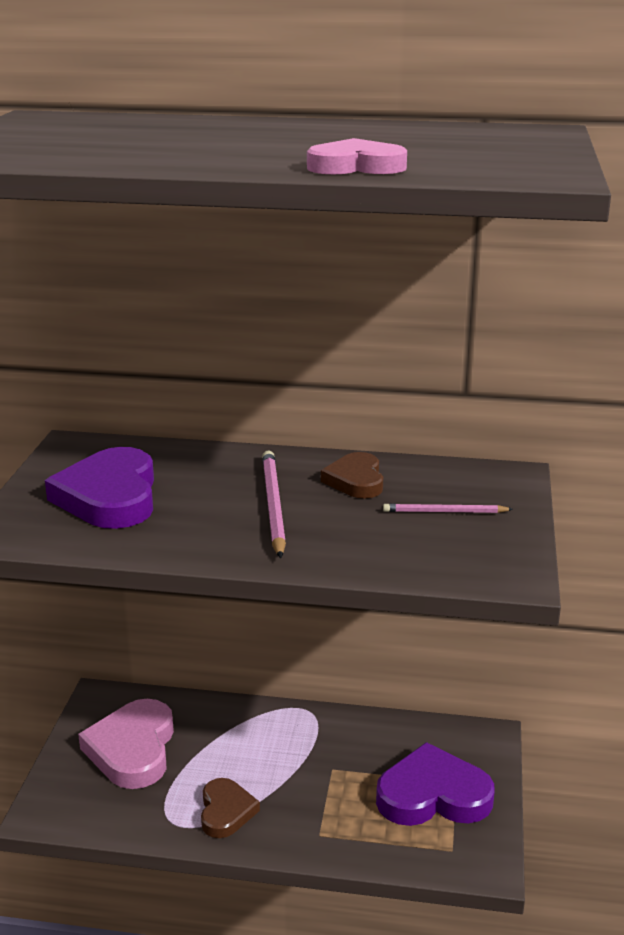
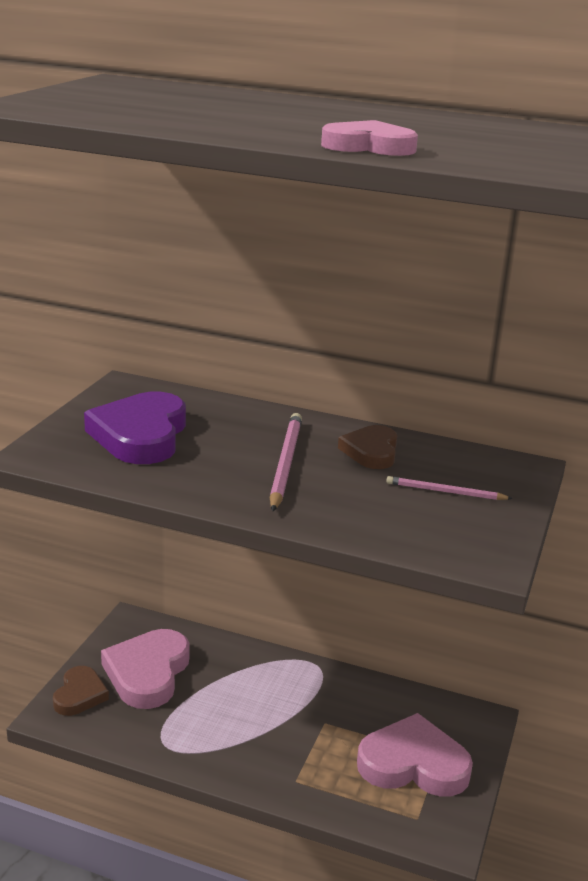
camera: 10 degrees right, 0 degrees up
brown heart [201,778,260,838] -> brown heart moved to [53,666,109,716]
purple heart [376,742,494,826] -> pink heart [357,713,473,797]

